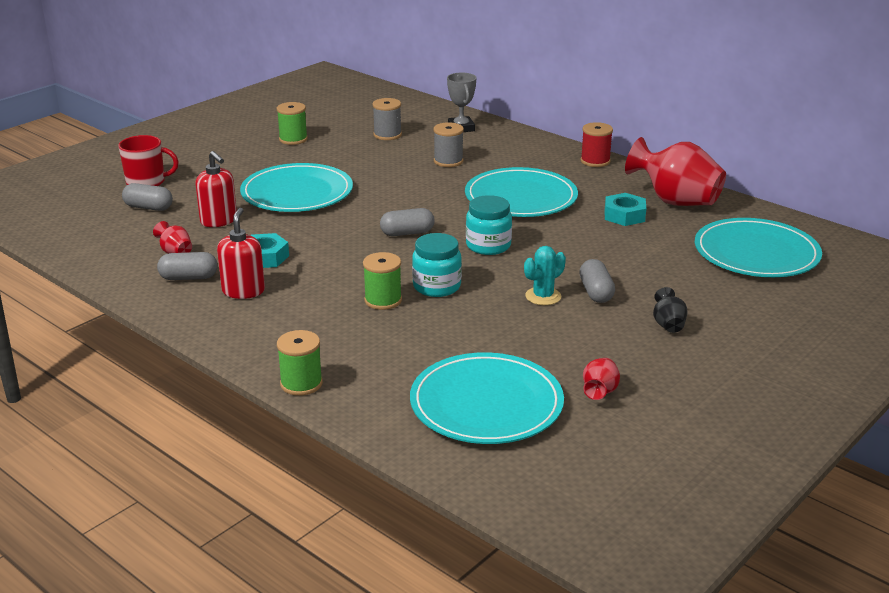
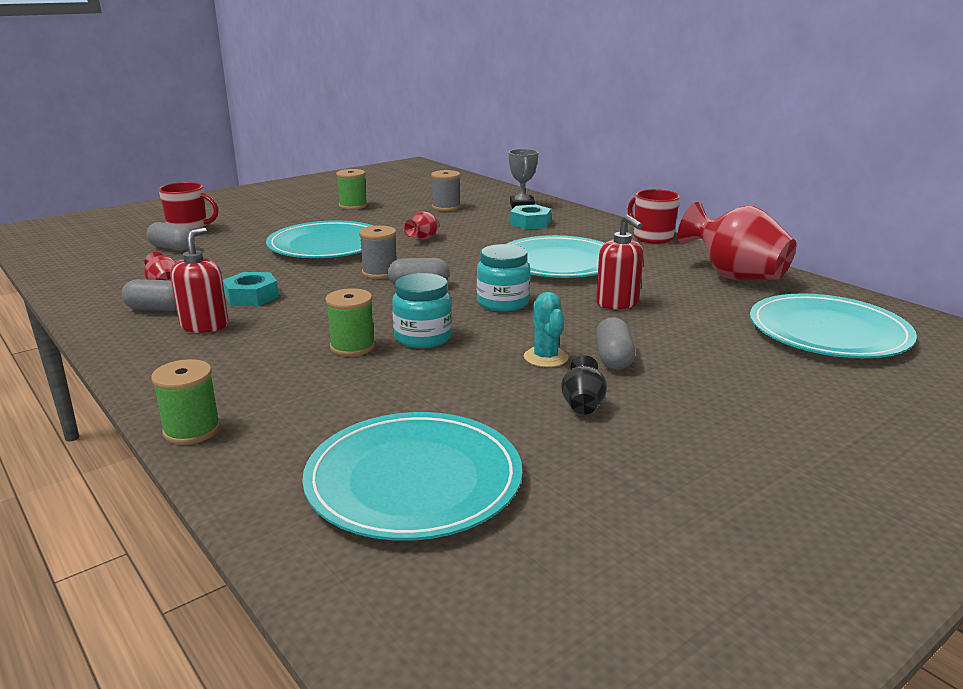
camera: 10 degrees right, 5 degrees down
red soap dispenser [195,151,237,227] -> red soap dispenser moved to [596,215,644,309]
grey spool [434,122,464,167] -> grey spool moved to [359,225,397,279]
turquoise cactus [524,246,566,305] -> turquoise cactus turned 75 degrees counterclockwise [524,292,568,367]
red spool [581,122,613,167] -> red mug [627,189,680,244]
red vase [583,358,620,400] -> red vase moved to [404,212,440,240]
turquoise nut [605,193,646,226] -> turquoise nut moved to [510,205,551,229]
black vase [653,287,688,333] -> black vase moved to [561,355,607,415]

